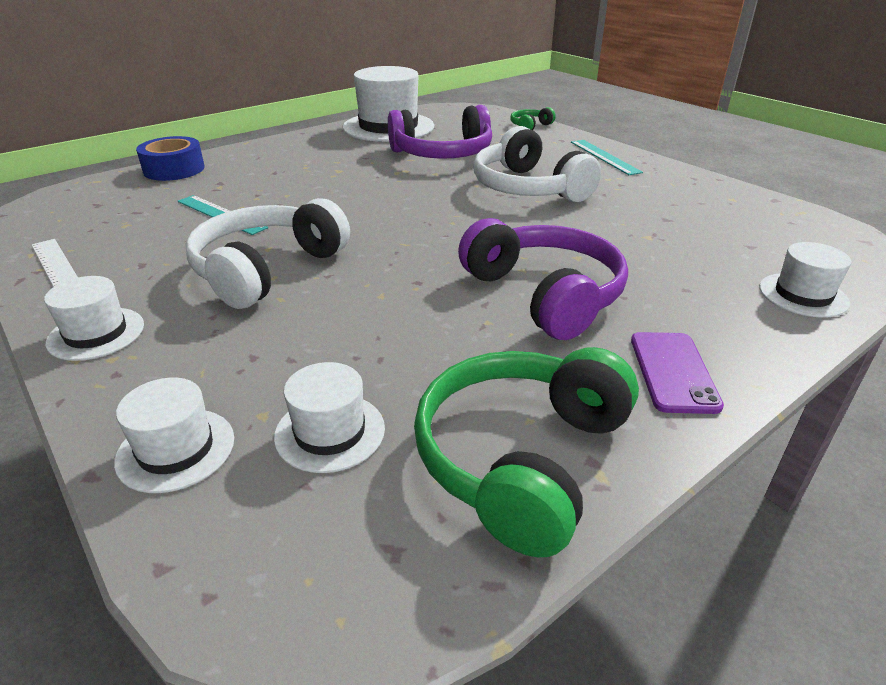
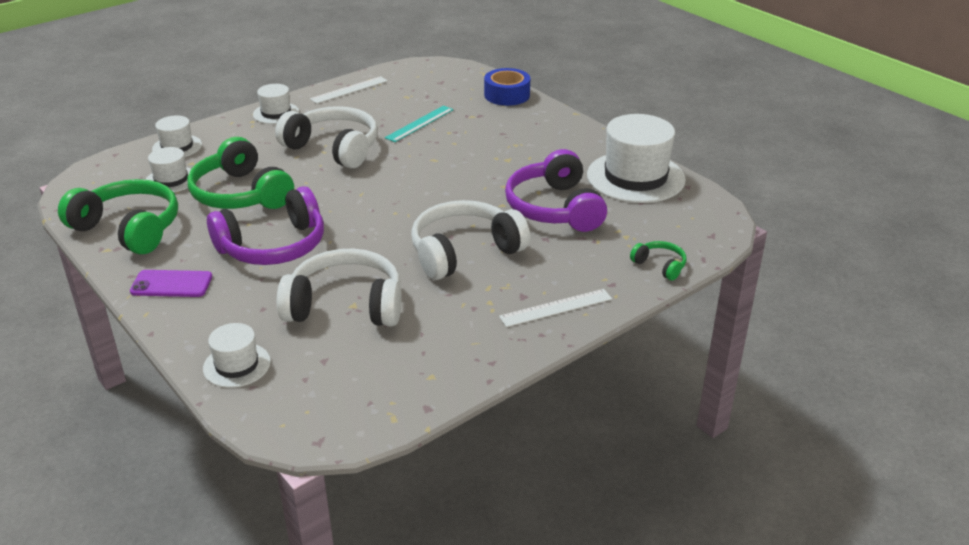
camera: 90 degrees right, 0 degrees up
turquoise ruler [571,140,643,175] -> white ruler [499,289,612,327]
none -> green headphones [187,137,294,209]
none -> white headphones [277,249,402,327]

